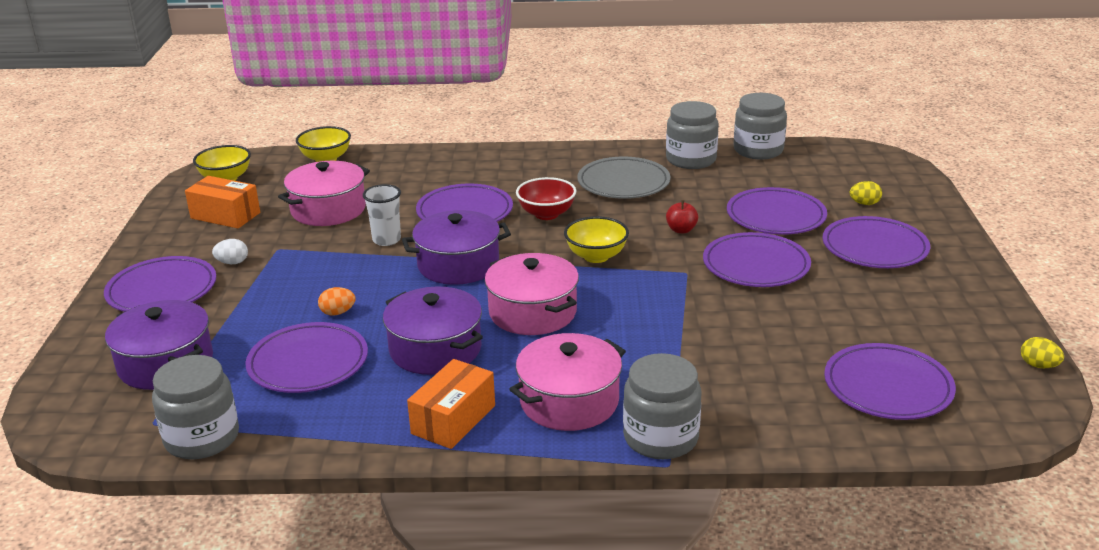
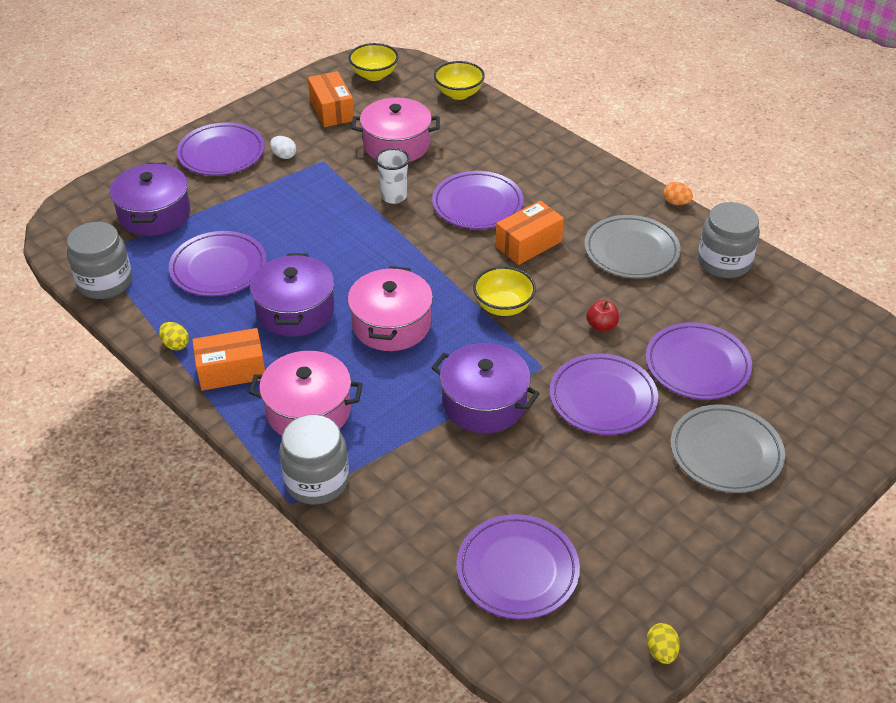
camera: 45 degrees right, 15 degrees up
orange egg [318,287,355,315] -> orange egg moved to [663,182,693,205]
purple pot [402,210,511,285] -> purple pot moved to [431,343,540,433]
red bowl [516,177,577,220] -> orange box [496,200,564,265]
grey jar [734,93,787,160] -> none
purple plate [822,216,930,268] -> grey plate [671,404,785,493]
yellow egg [850,181,882,205] -> yellow egg moved to [159,322,189,350]

